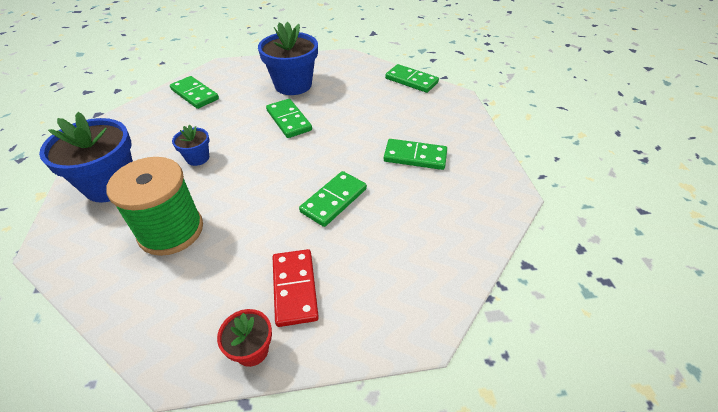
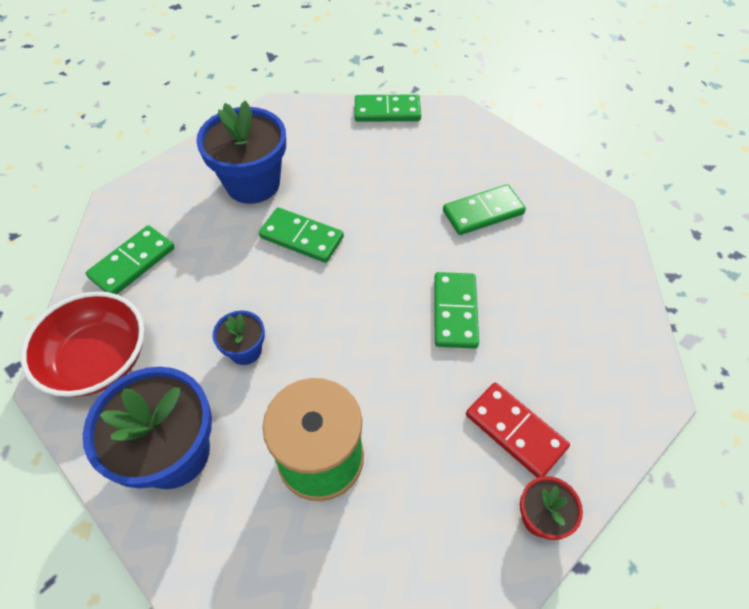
camera: 35 degrees left, 10 degrees up
green domino [170,76,219,109] -> green domino turned 60 degrees counterclockwise [86,225,175,294]
none -> red bowl [20,291,145,397]

